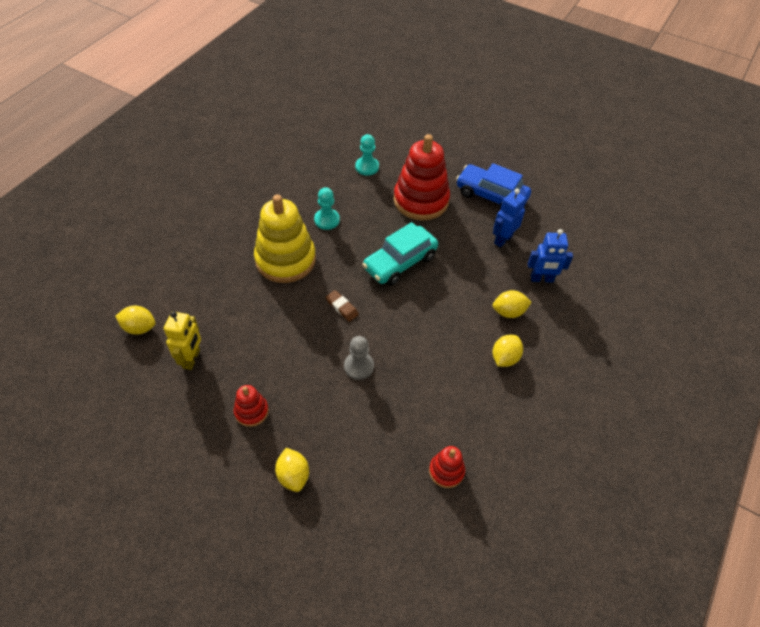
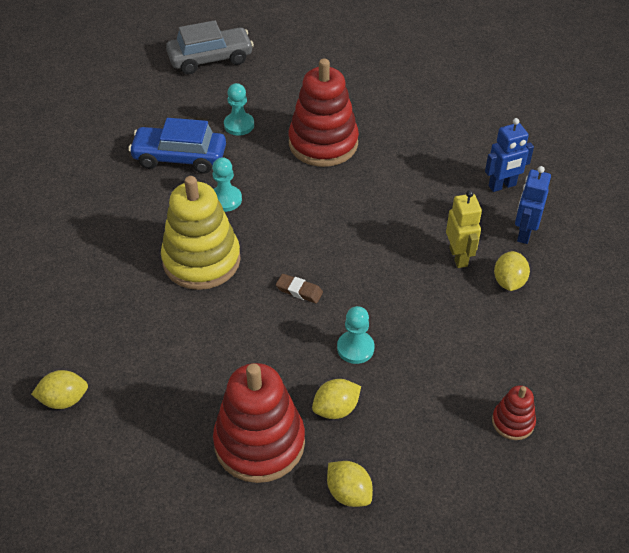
camera: 20 degrees left, 5 degrees down
yellow robot [164,311,201,370] -> yellow robot moved to [446,190,482,268]
red stacking toy [234,385,269,427] -> red stacking toy [213,363,305,483], size x2.10
grey pawn [344,336,374,380] -> turquoise pawn [337,306,375,364]
turquoise car [362,222,438,286] -> none
blue car [456,163,531,210] -> blue car moved to [128,118,226,174]
blue robot [493,189,526,247] -> blue robot moved to [515,166,551,244]
yellow lemon [493,290,532,318] -> yellow lemon moved to [312,379,361,419]
none -> grey car [166,20,254,74]

